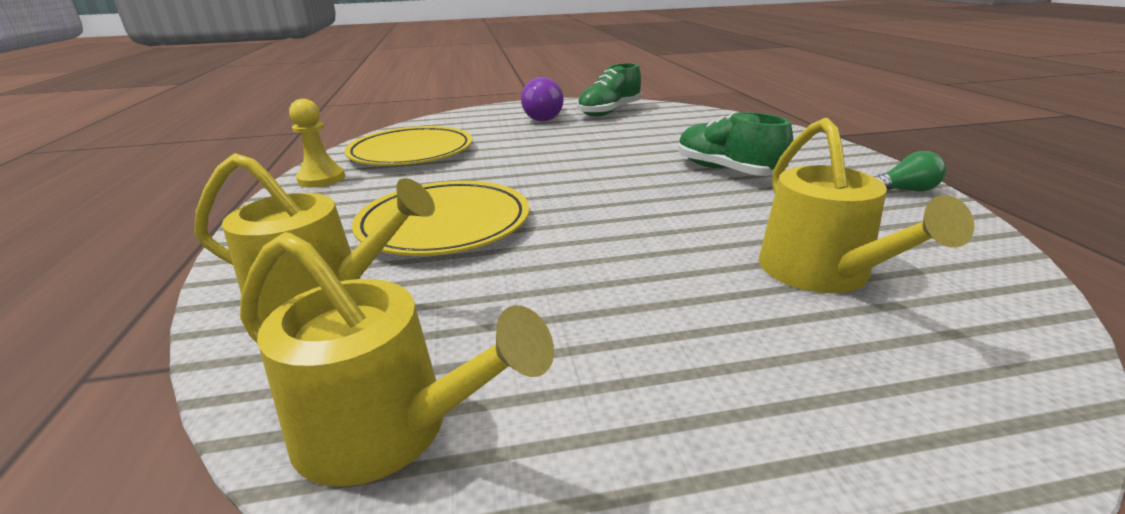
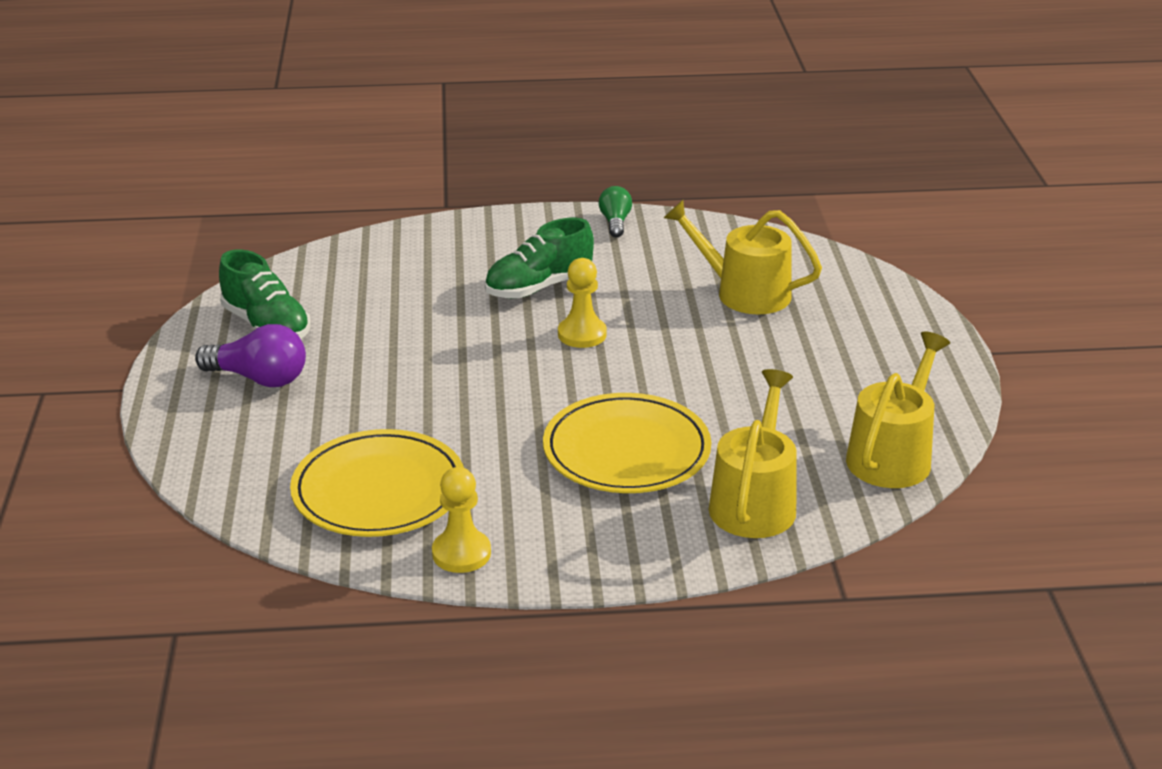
camera: 85 degrees left, 5 degrees up
yellow watering can [759,118,975,293] -> yellow watering can turned 150 degrees counterclockwise [664,200,822,314]
none -> yellow pawn [558,258,607,348]

